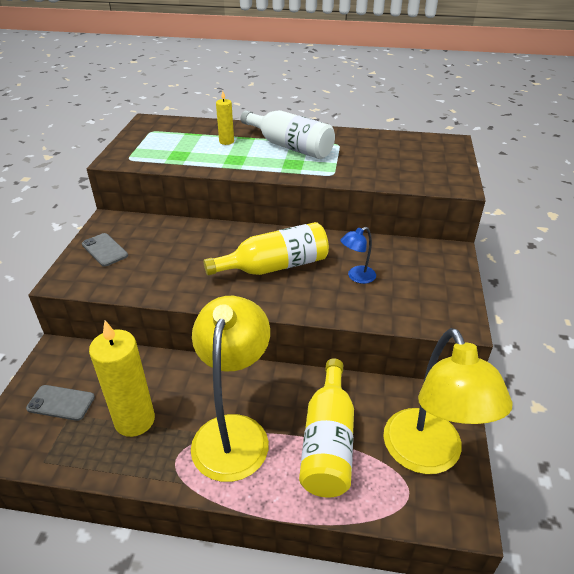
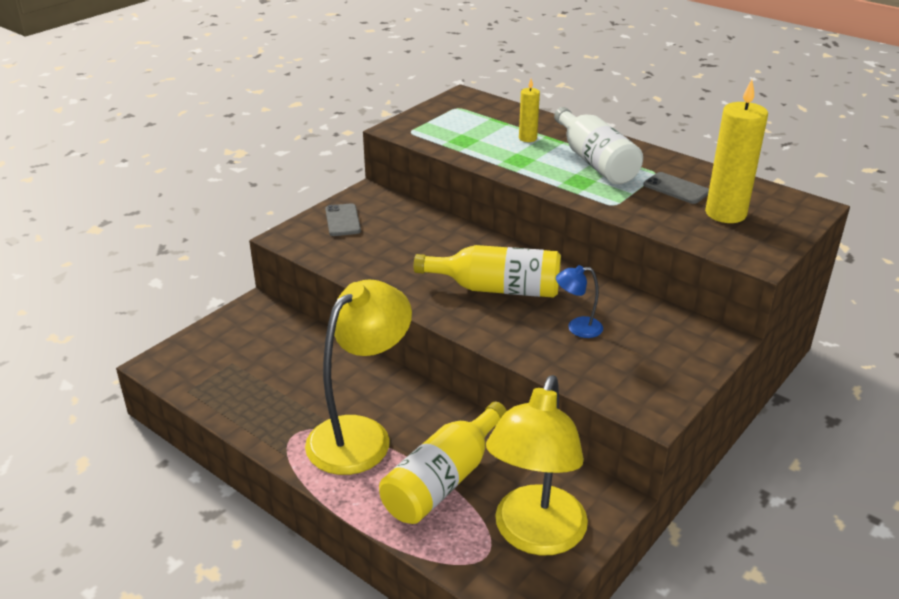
camera: 30 degrees right, 5 degrees down
grey phone [26,385,95,421] -> grey phone moved to [644,172,709,204]
yellow candle [89,321,155,437] -> yellow candle moved to [705,80,768,223]

